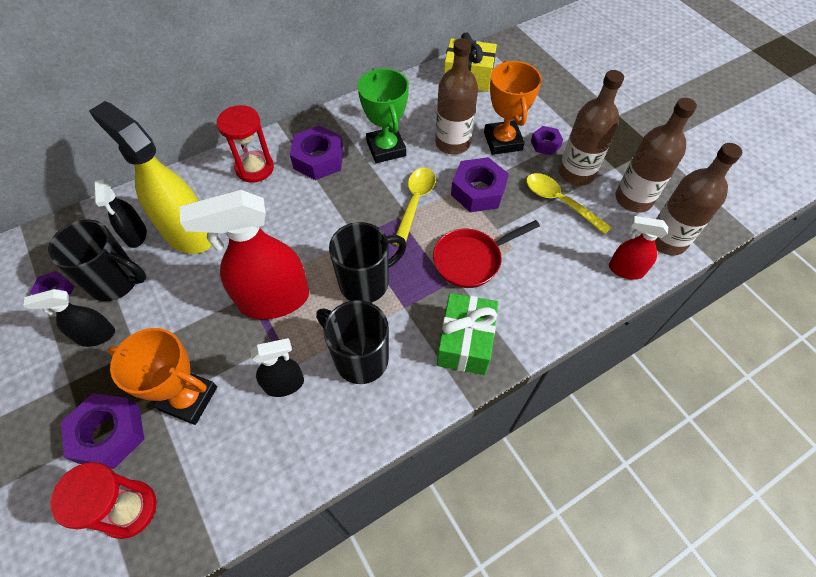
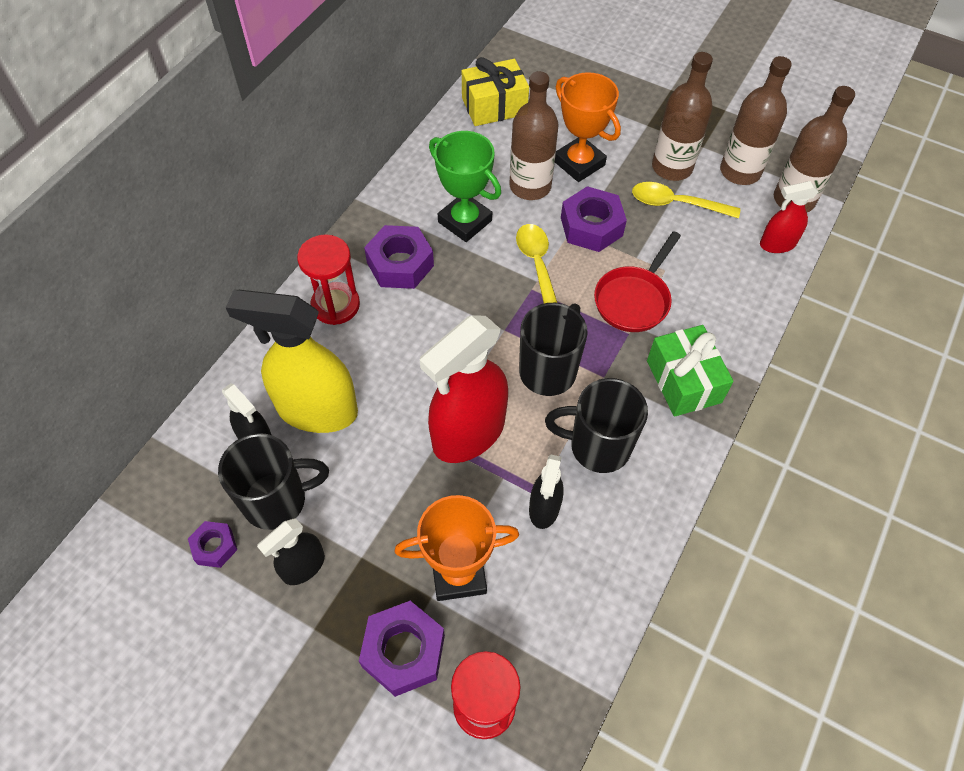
camera: 30 degrees left, 0 degrees up
black spray bottle [250,338,304,397] -> black spray bottle turned 150 degrees clockwise [529,455,564,529]
purple nut [531,126,563,155] -> none

